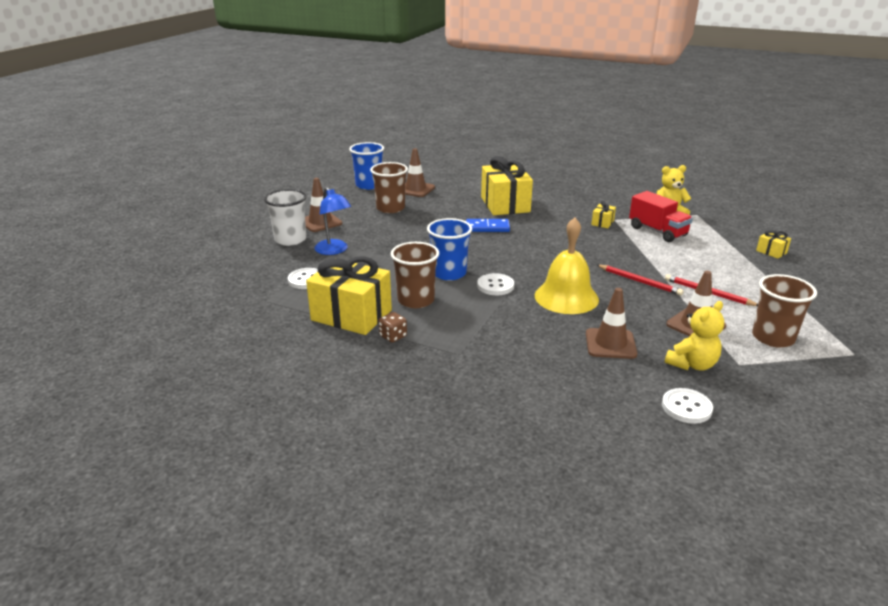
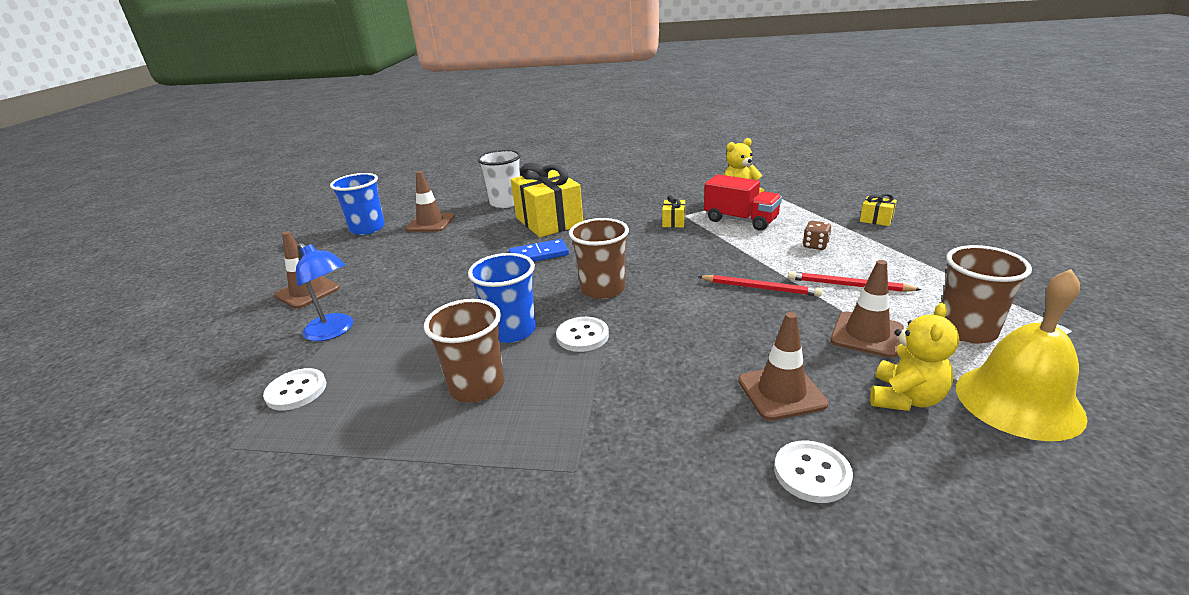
camera: 15 degrees left, 0 degrees up
white cup [264,189,306,246] -> white cup moved to [477,150,521,208]
yellow gift [306,256,392,335] -> none
brown cup [370,162,408,213] -> brown cup moved to [569,218,629,299]
brown dice [379,312,407,343] -> brown dice moved to [803,221,832,250]
yellow bell [535,217,599,314] -> yellow bell moved to [956,269,1088,441]
white button [662,388,713,424] -> white button moved to [774,440,853,503]

